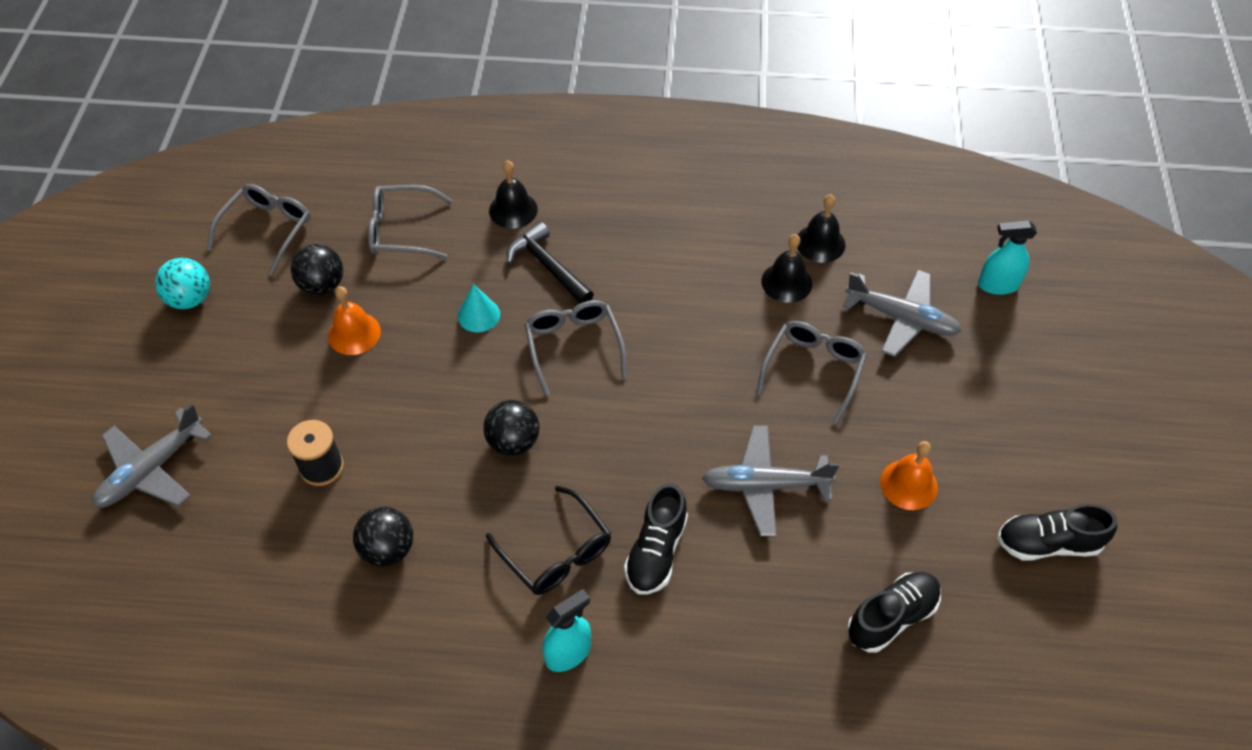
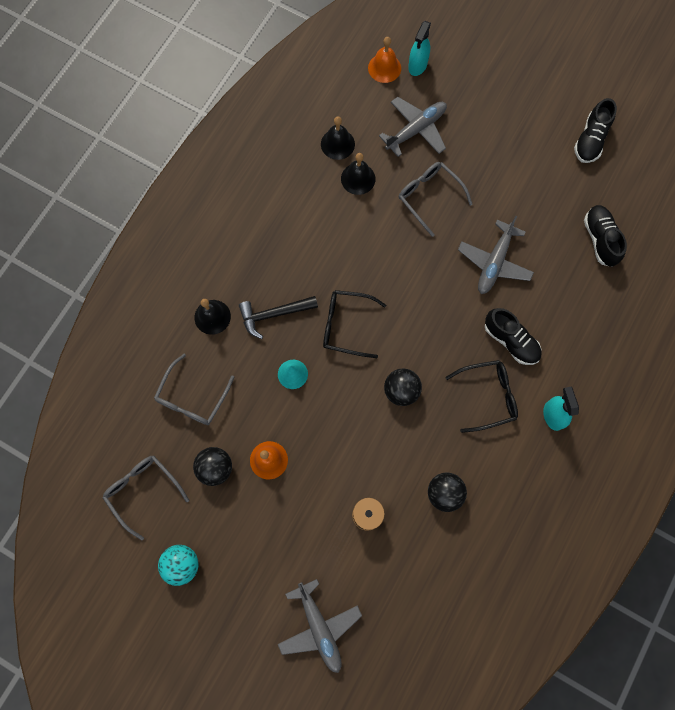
camera: 65 degrees left, 20 degrees up
grey glasses [525,300,627,396] -> black glasses [323,290,386,358]
orange bell [880,441,938,510] -> orange bell moved to [368,37,401,83]

